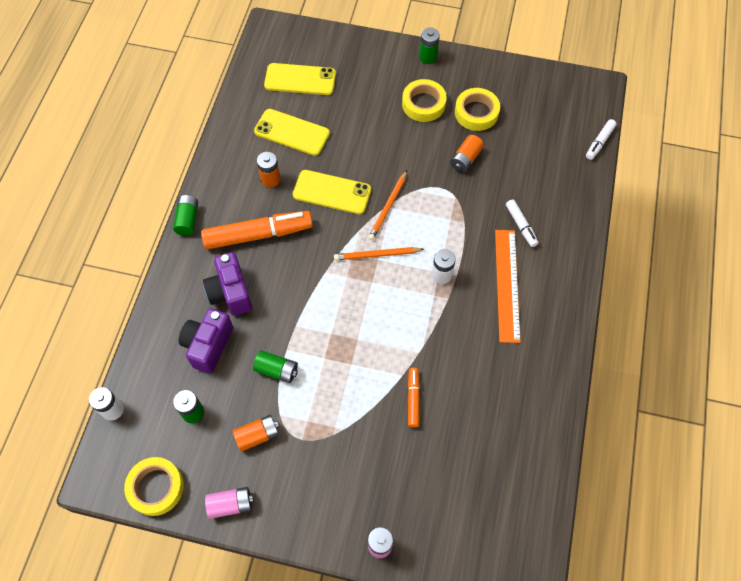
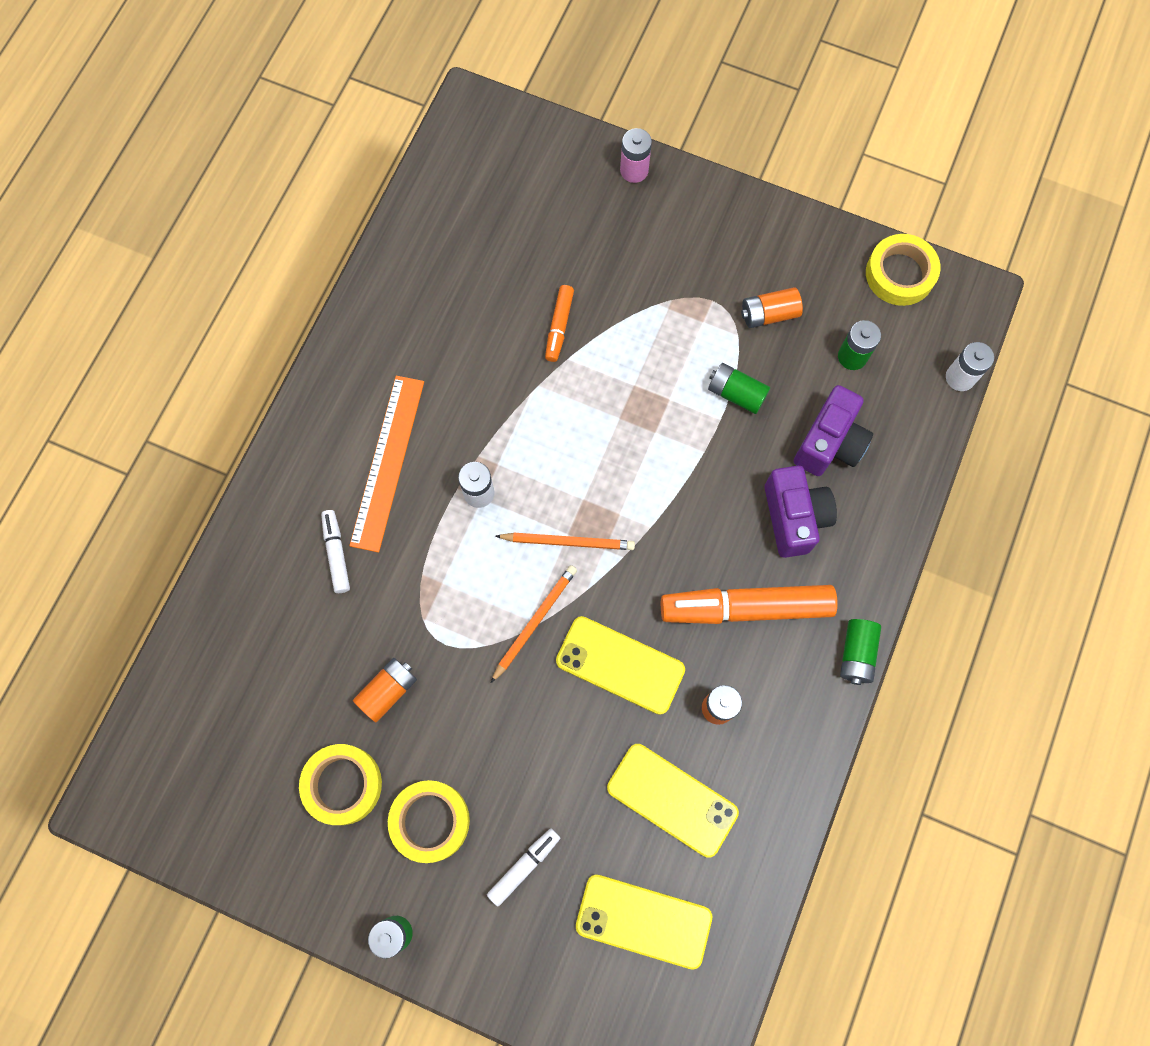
camera: 170 degrees left, 10 degrees up
pink battery [205,487,254,519] -> none
white marker [586,119,617,160] -> white marker moved to [487,829,560,906]

